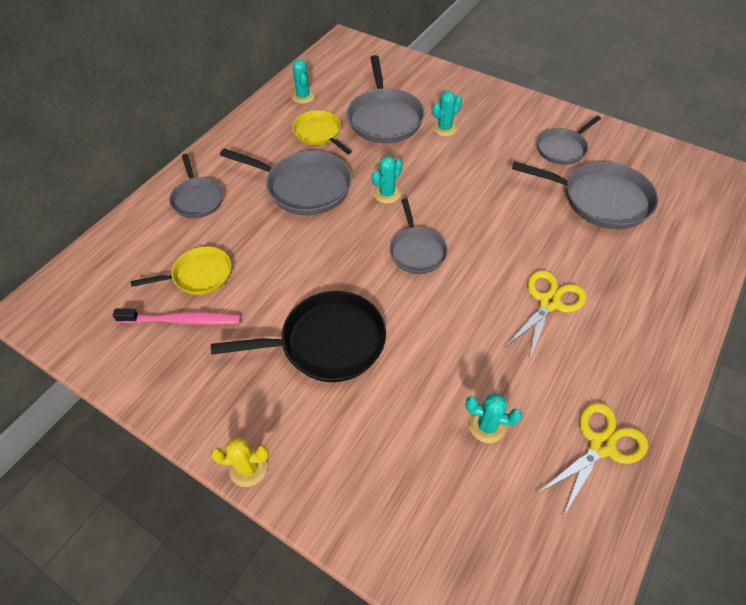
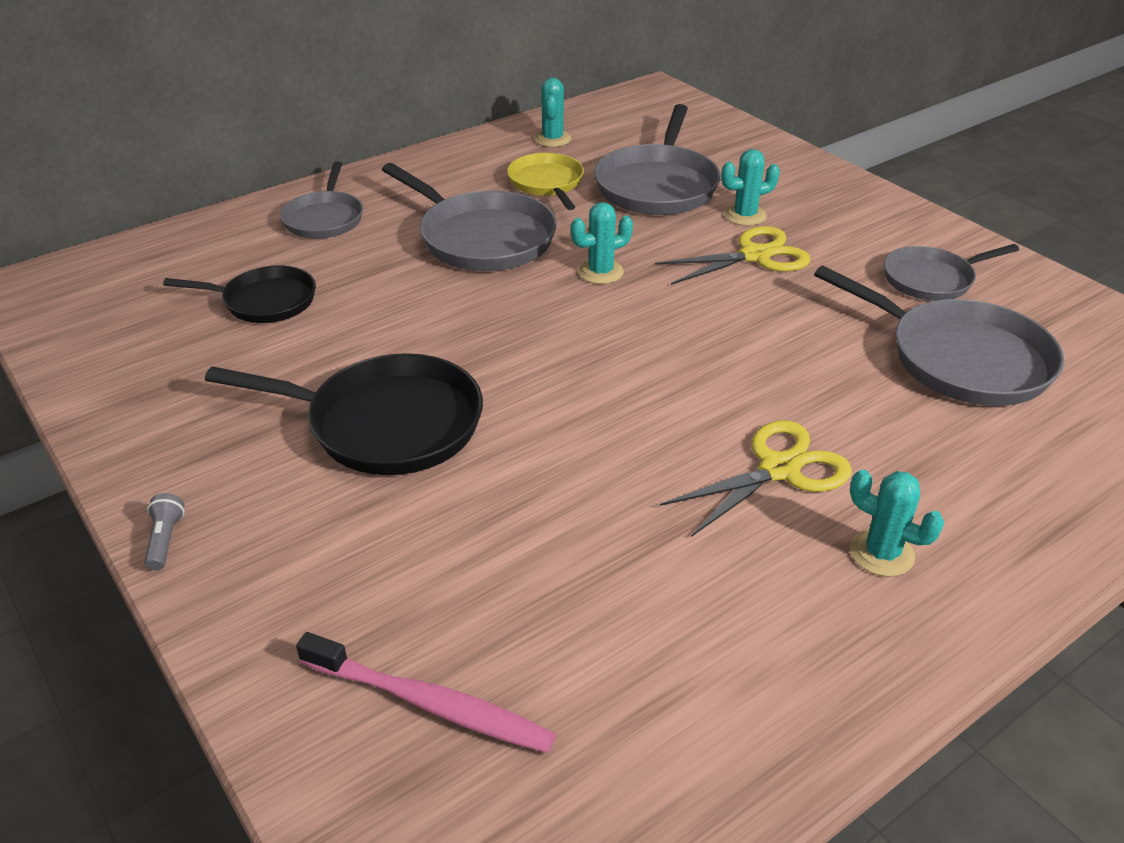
camera: 20 degrees right, 15 degrees down
pink toothbrush [113,309,241,325] -> pink toothbrush moved to [296,632,556,753]
yellow pan [131,246,231,295] -> black pan [163,265,316,323]
yellow cactus [211,437,269,487] -> grey flashlight [144,493,185,571]
grey pan [390,198,448,274] -> none
turquoise cactus [465,393,522,443] -> turquoise cactus moved to [850,469,944,577]
yellow scissors [537,403,648,517] -> yellow scissors moved to [655,226,811,285]

